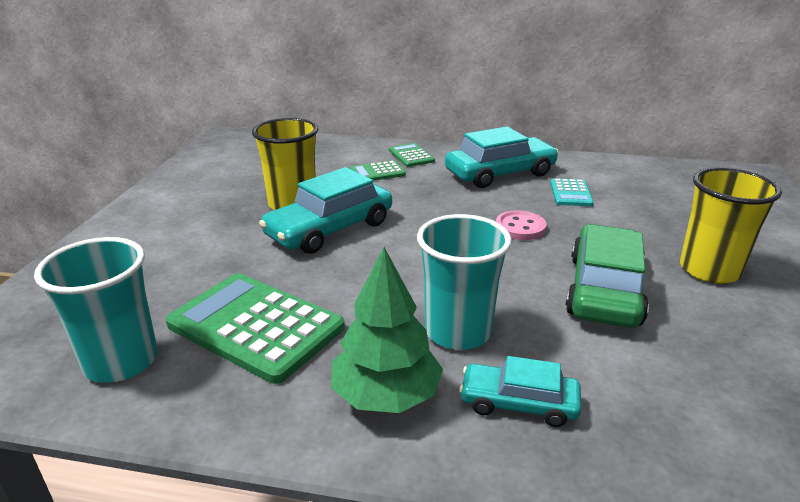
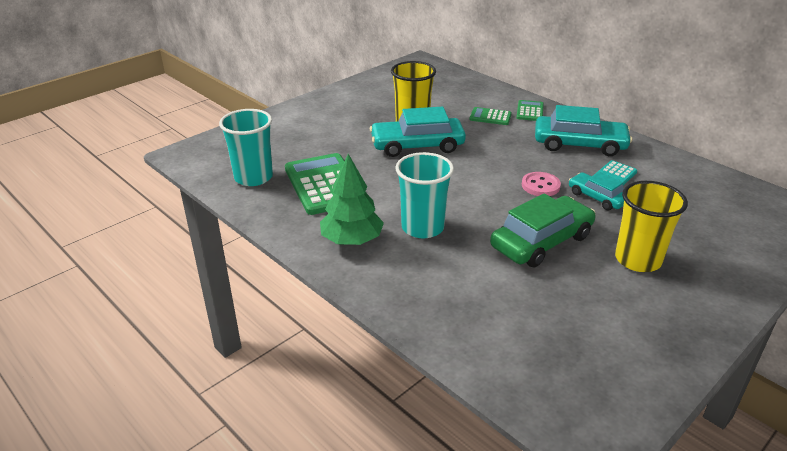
camera: 35 degrees right, 5 degrees up
turquoise car [459,356,581,427] -> turquoise car moved to [569,172,624,210]

